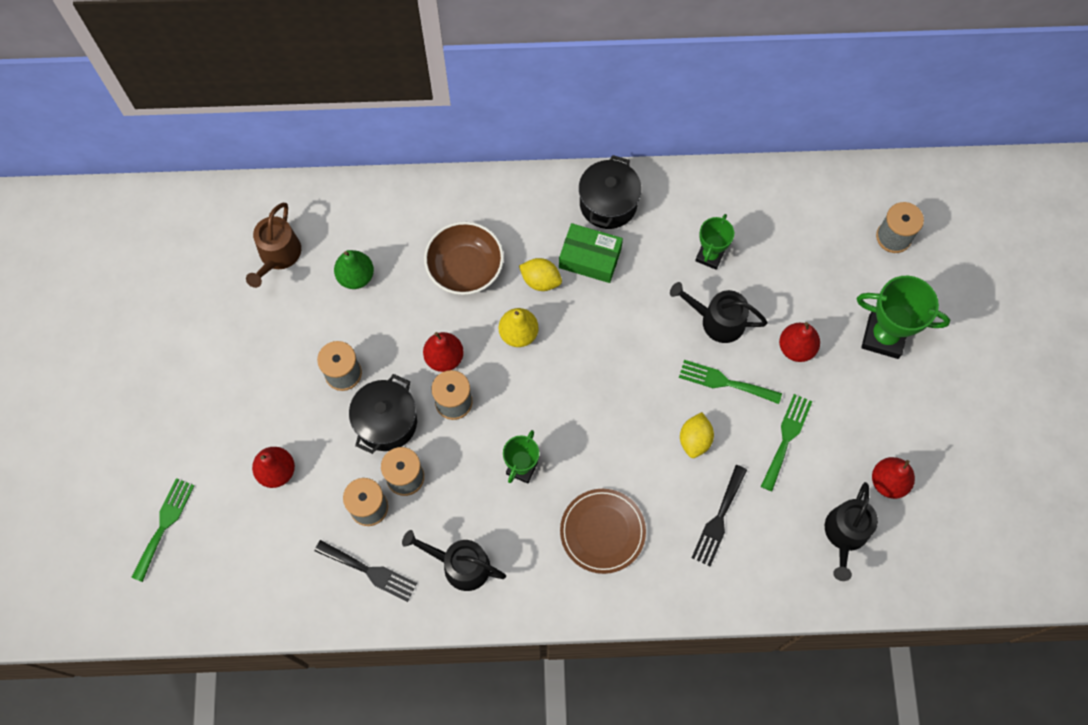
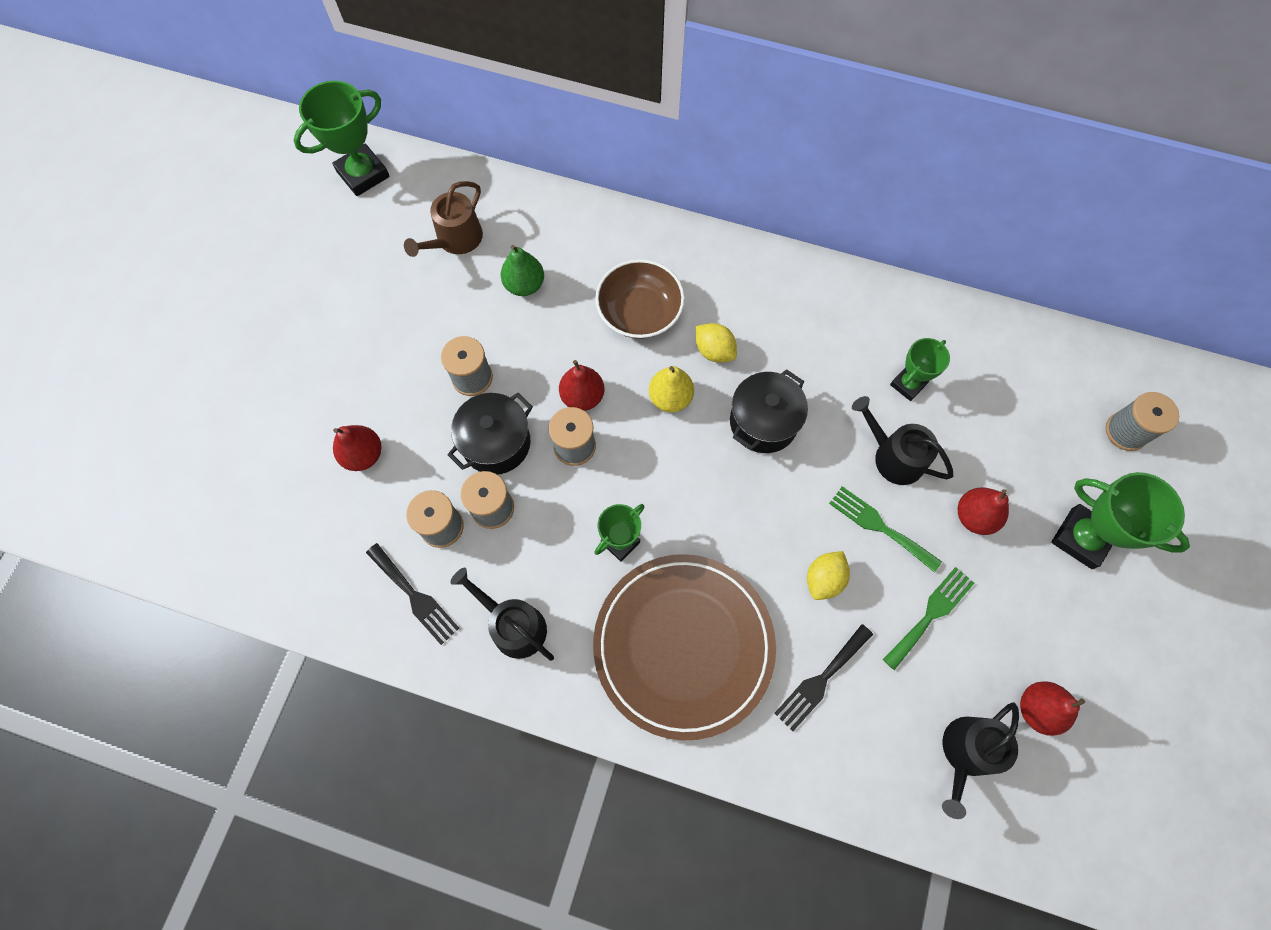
camera: 20 degrees right, 0 degrees up
green fork [131,478,195,582] -> none
green box [559,223,623,283] -> none
brown plate [560,489,646,574] -> brown plate [593,554,776,741], size x1.78
black pot [579,155,642,229] -> black pot moved to [730,369,808,453]
none -> green trophy [293,81,390,196]

